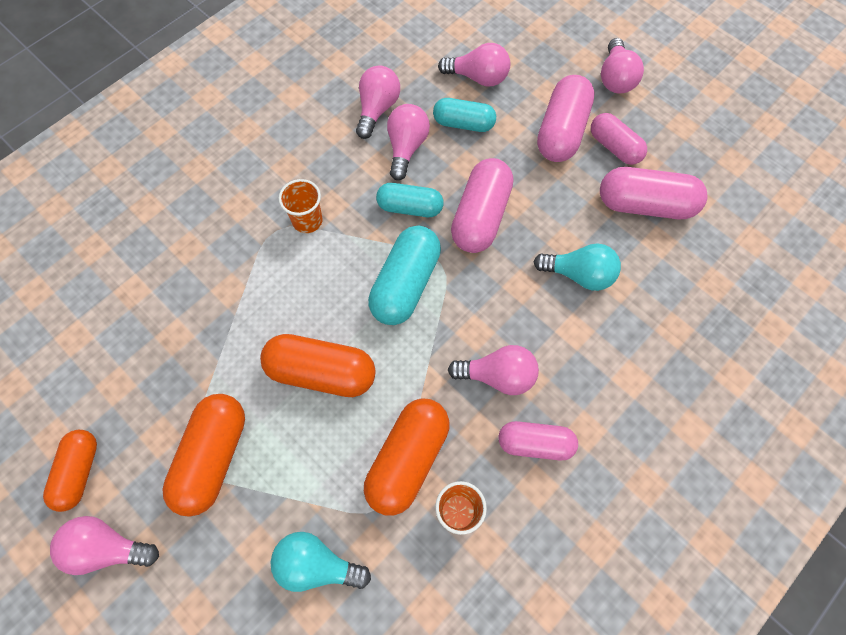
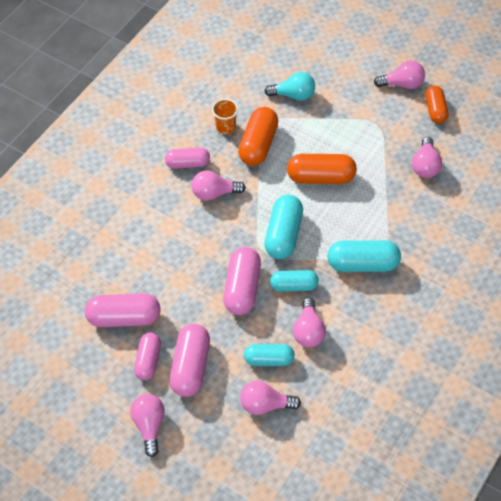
camera: 170 degrees right, 10 degrees down
orange capsule [162,394,245,517] -> none
orange cup [279,179,323,233] -> turquoise capsule [327,240,401,272]
pink light bulb [356,65,400,139] -> pink light bulb moved to [412,137,442,178]
turquoise light bulb [534,243,621,291] -> none
pink capsule [591,113,647,165] -> pink capsule turned 60 degrees clockwise [134,332,161,380]

